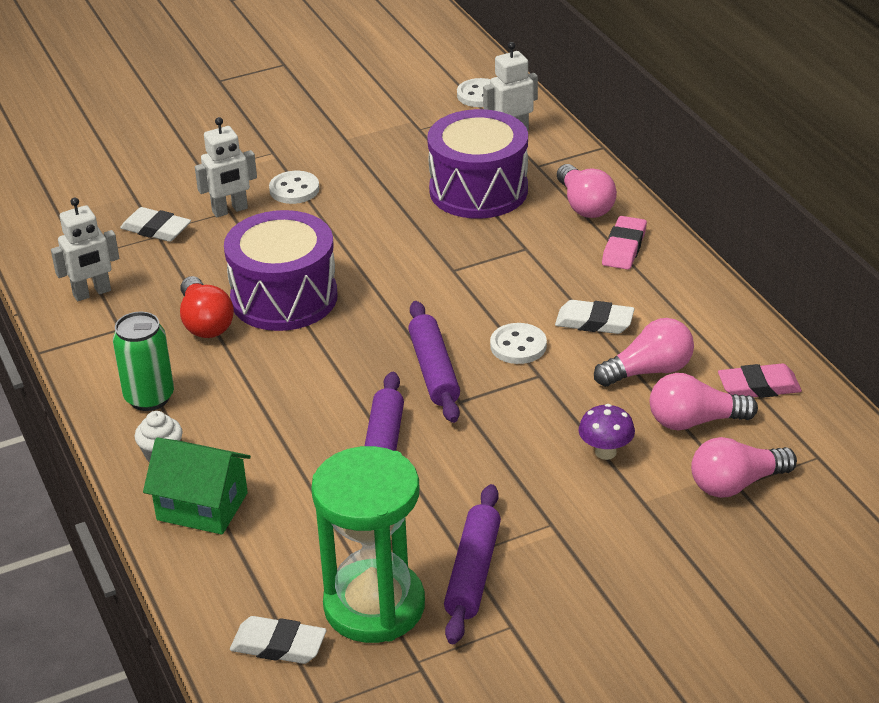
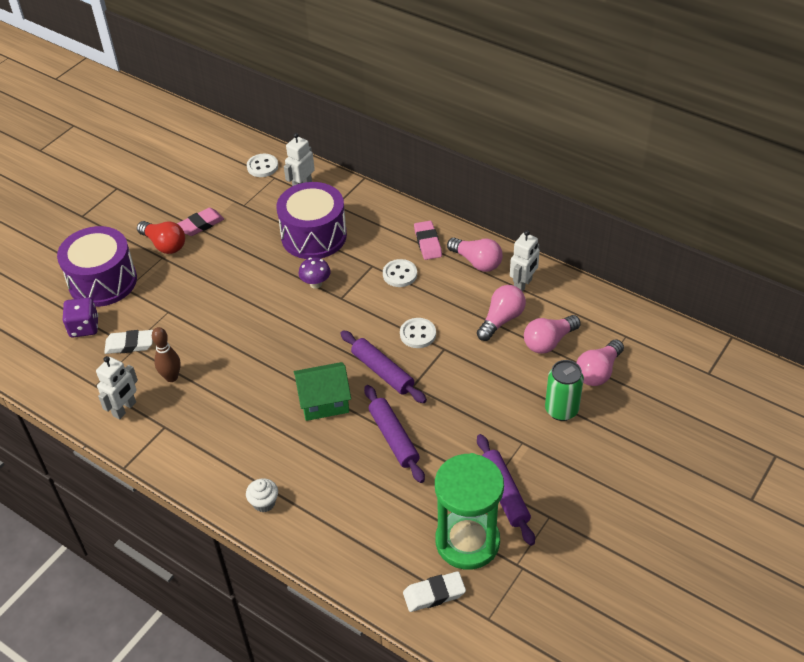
camera: 30 degrees left, 10 degrees up
green can [113,312,174,411] -> green can moved to [545,360,584,421]
green house [143,438,251,535] -> green house moved to [294,362,351,421]
red light bulb [180,276,234,338] -> red light bulb moved to [137,221,185,254]
white robot [195,117,257,217] -> white robot moved to [510,230,540,292]
purple drum [224,210,338,331] -> purple drum moved to [57,226,137,307]
white button [269,171,319,204] -> white button moved to [383,259,417,287]
white eraser [555,300,634,334] -> none
pink light bulb [557,164,617,218] -> pink light bulb moved to [447,238,503,272]
purple mushroom [579,404,635,460] -> purple mushroom moved to [298,257,331,289]
pink eraser [718,364,802,398] -> pink eraser moved to [177,208,224,236]
none -> purple dice [63,297,98,337]
none -> brown bowling pin [152,327,181,382]

